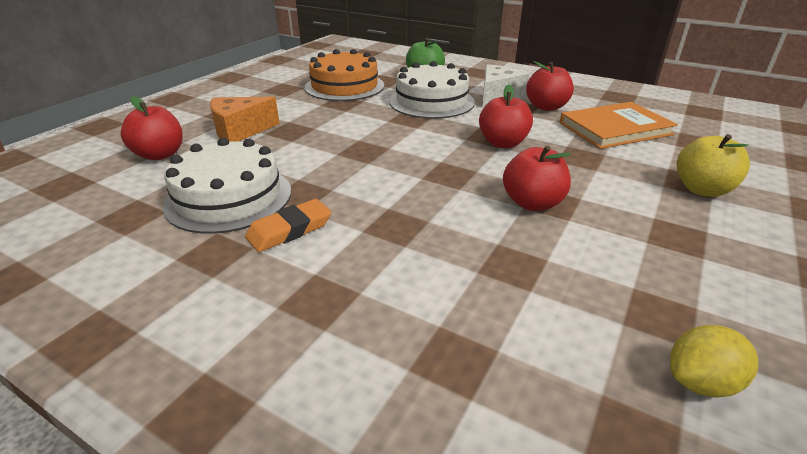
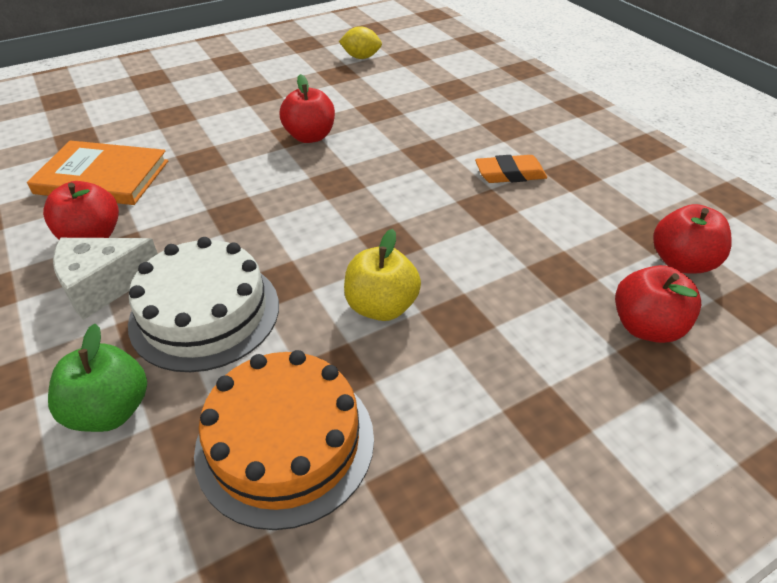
camera: 150 degrees left, 10 degrees up
white cake [163,138,291,234] -> none
orange cheese [210,96,280,142] -> none
red apple [479,84,533,148] -> red apple moved to [653,204,731,274]
yellow apple [676,134,750,197] -> yellow apple moved to [344,229,421,321]

